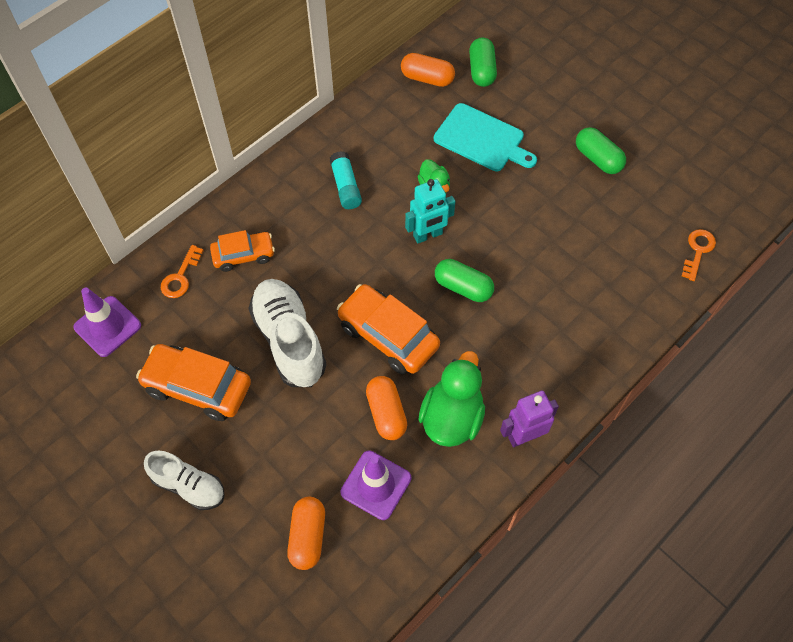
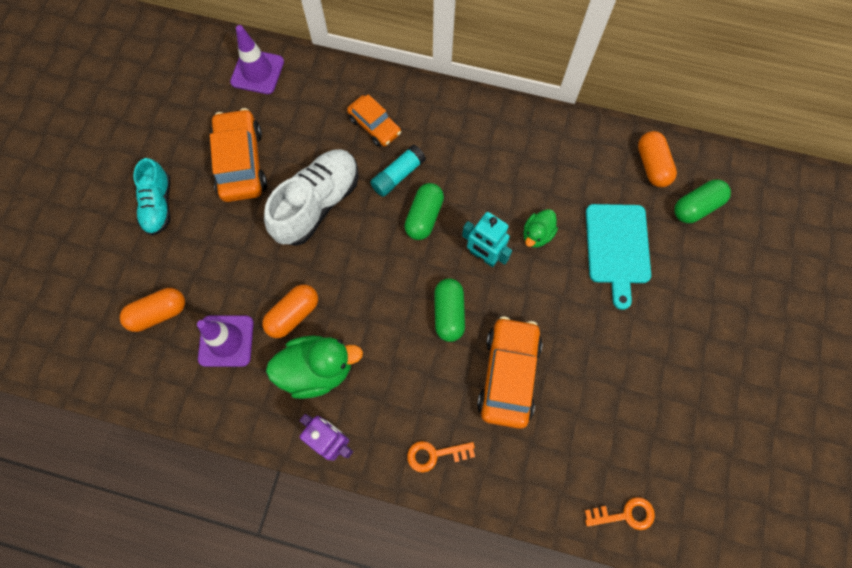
camera: 60 degrees right, 10 degrees up
white shoe [144,450,225,510] -> turquoise shoe [133,158,171,236]
orange key [161,245,204,298] -> orange key moved to [407,441,475,473]
turquoise glue stick [330,151,362,209] -> turquoise glue stick moved to [370,145,426,197]
orange car [337,284,440,375] -> orange car moved to [477,316,542,429]
green capsule [576,127,626,174] -> green capsule moved to [404,183,444,240]

